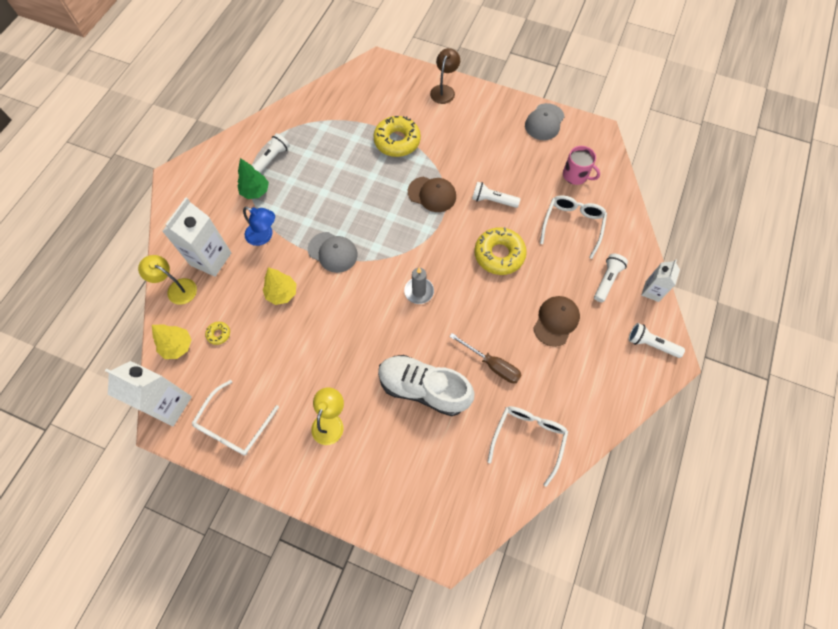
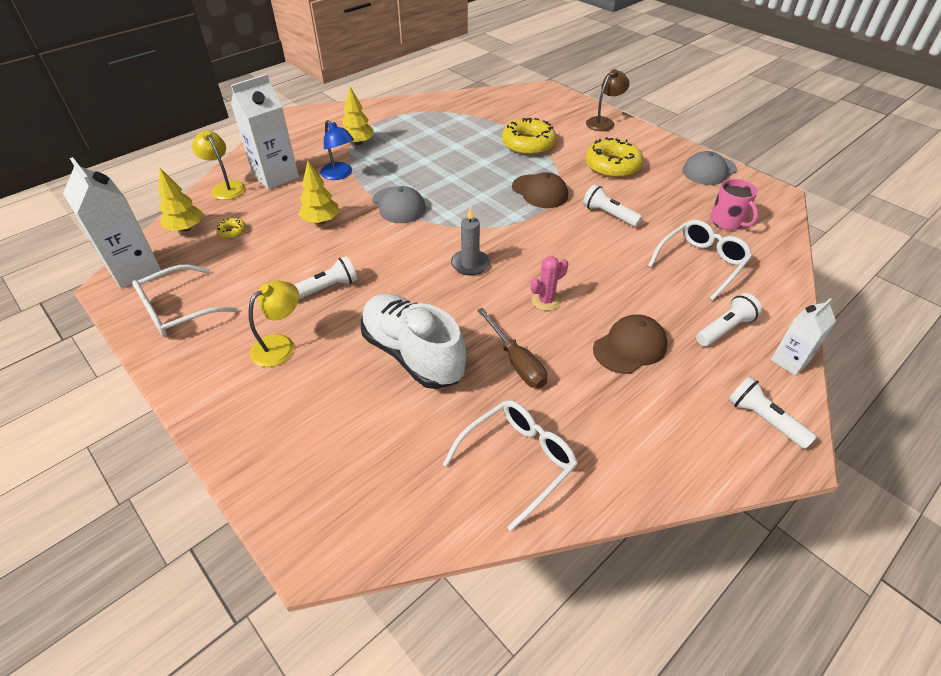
camera: 25 degrees right, 20 degrees down
green tree [237,158,269,199] -> yellow tree [342,87,374,145]
white flashlight [253,133,290,173] -> white flashlight moved to [294,256,357,299]
yellow donut [474,227,527,275] -> yellow donut moved to [585,137,643,178]
none -> pink cactus [531,256,568,311]

